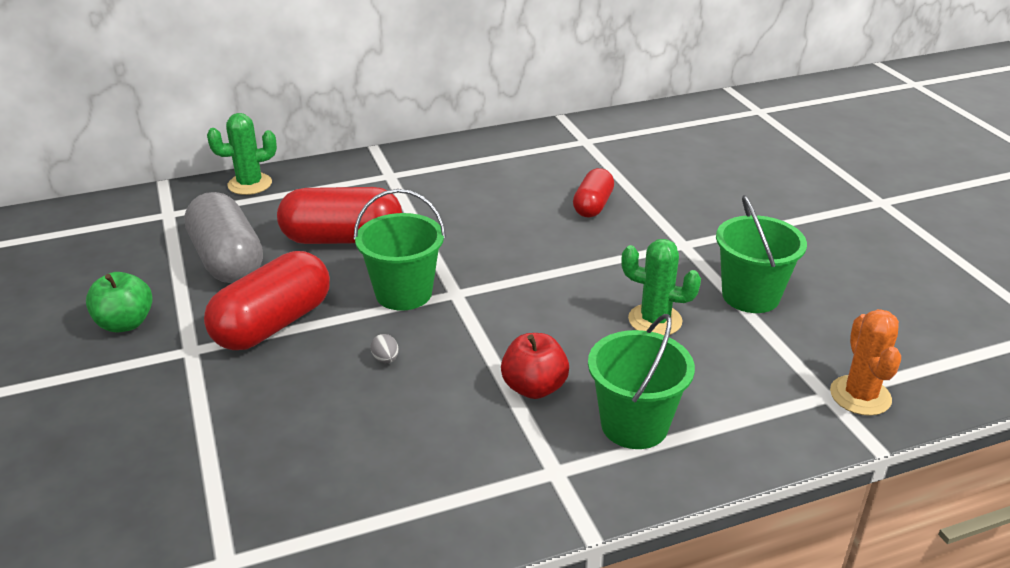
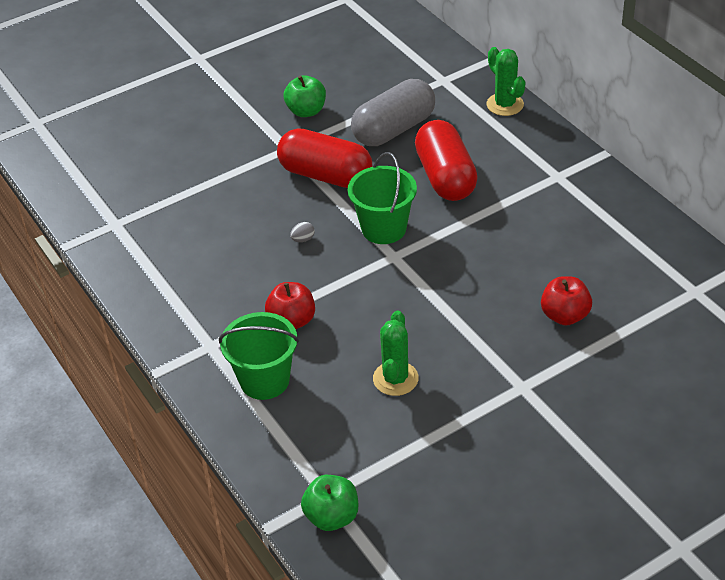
camera: 80 degrees right, 10 degrees up
red capsule [573,168,614,217] -> red apple [541,276,592,325]
green bucket [716,195,807,313] -> none
orange cactus [830,309,901,416] -> green apple [301,475,358,531]

